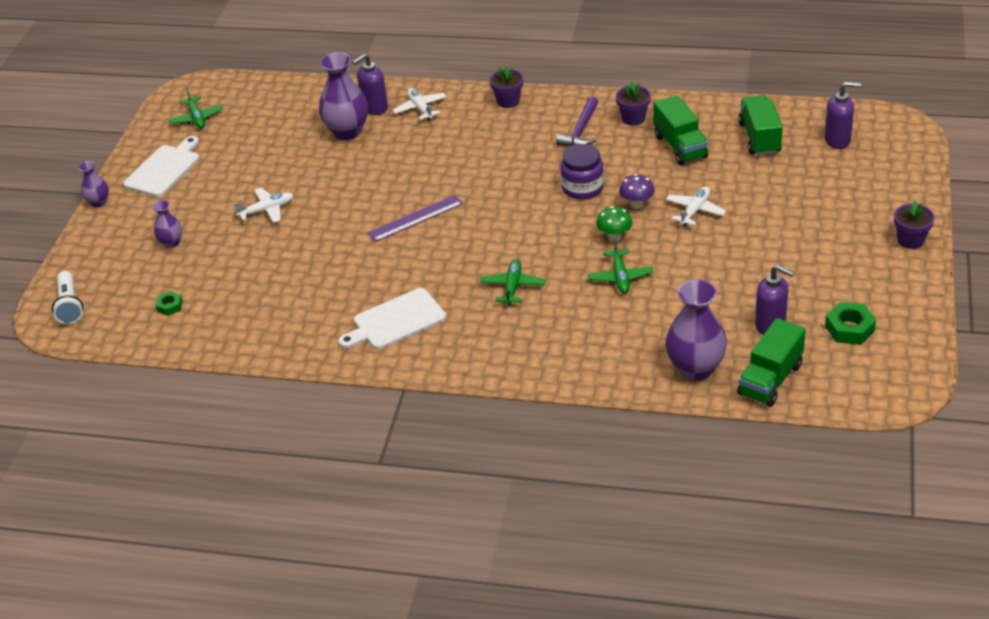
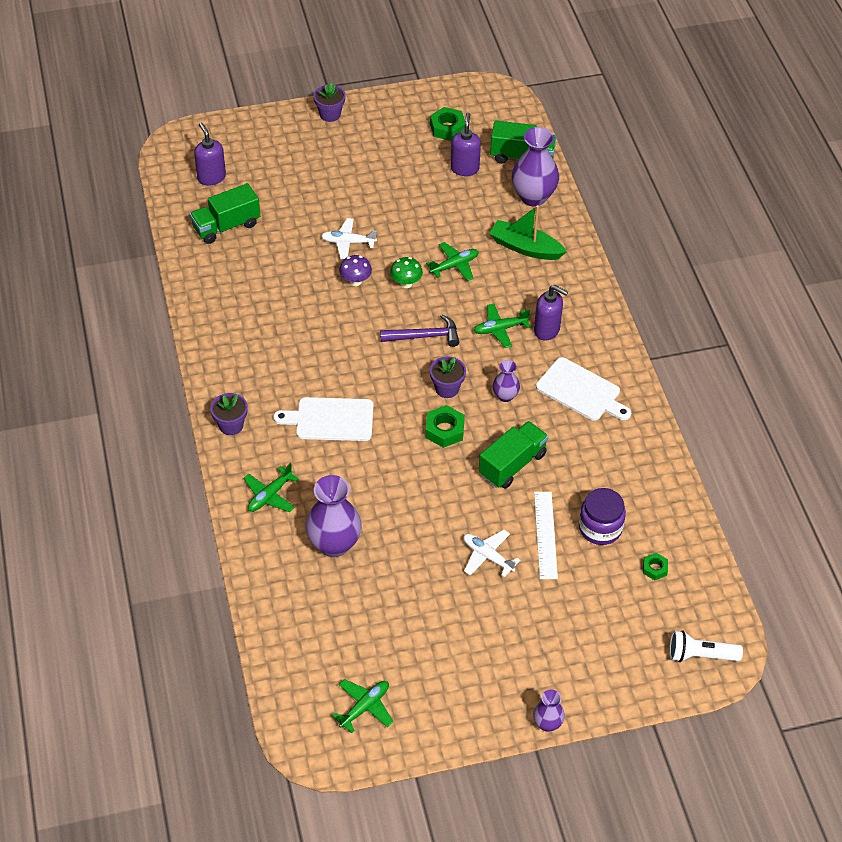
camera: 120 degrees left, 10 degrees up
white flashlight [52,271,84,324] -> white flashlight turned 135 degrees counterclockwise [669,630,743,662]
white cutting board [123,136,200,197] -> white cutting board moved to [273,397,373,441]
purple vase [152,200,182,248] -> purple vase moved to [493,360,520,402]
purple soap dispenser [352,53,388,115] -> purple soap dispenser moved to [534,285,568,340]
purple ruler [367,195,463,242] -> green nut [425,405,465,448]
white plane [393,88,447,120] -> green plane [243,463,299,512]
purple hammer [556,96,598,146] -> purple hammer moved to [380,315,459,347]
purple jar [560,144,604,199] -> purple jar moved to [579,488,626,545]
purple flower pot [616,82,651,125] -> purple flower pot moved to [430,356,466,398]
green truck [653,95,708,165] -> green truck moved to [479,421,548,489]
none -> green boat [489,205,567,260]
none -> white ruler [534,492,558,579]

